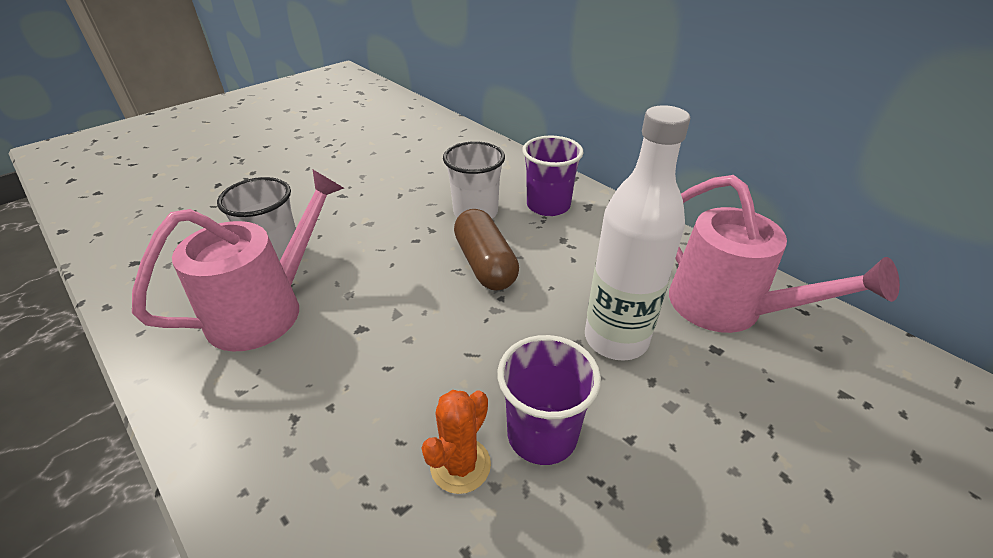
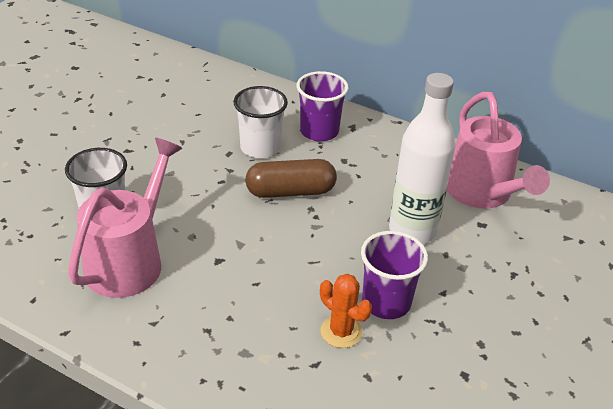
camera: 20 degrees left, 0 degrees up
orange cactus [421,390,491,494] -> orange cactus turned 60 degrees counterclockwise [320,274,372,348]
brown capsule [454,209,519,291] -> brown capsule turned 60 degrees counterclockwise [245,159,337,198]
pink watering can [669,175,900,333] -> pink watering can turned 45 degrees clockwise [447,92,550,209]

